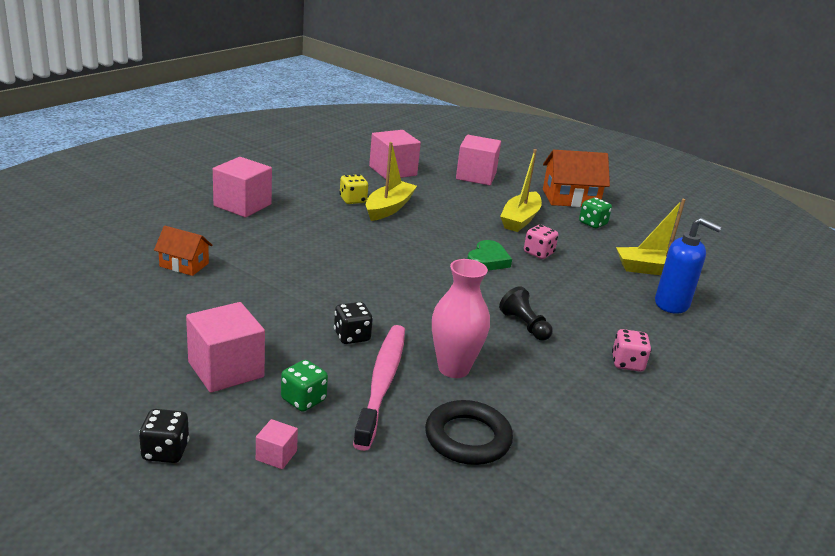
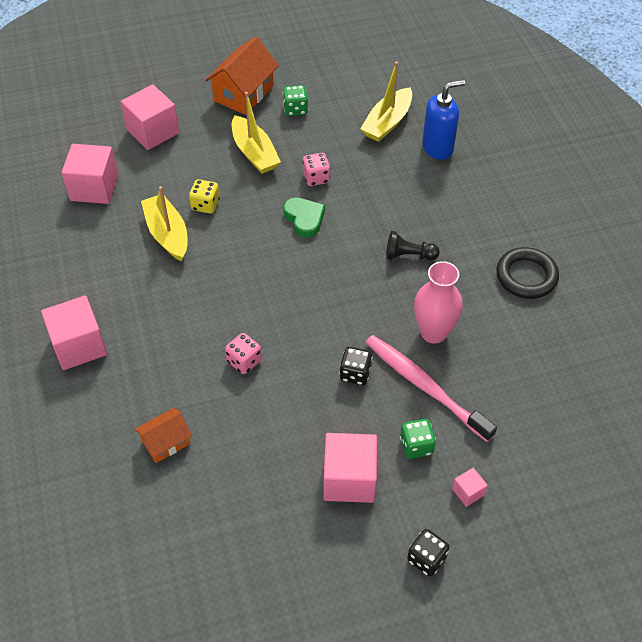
camera: 50 degrees left, 25 degrees up
yellow dice [339,174,368,204] -> yellow dice moved to [189,179,220,214]
black ring [425,400,513,465] -> black ring moved to [496,247,559,299]
pink dice [612,329,651,372] -> pink dice moved to [225,333,262,374]

